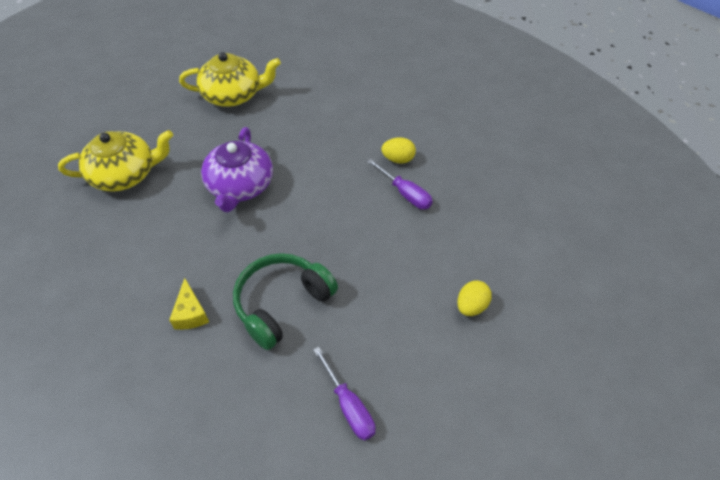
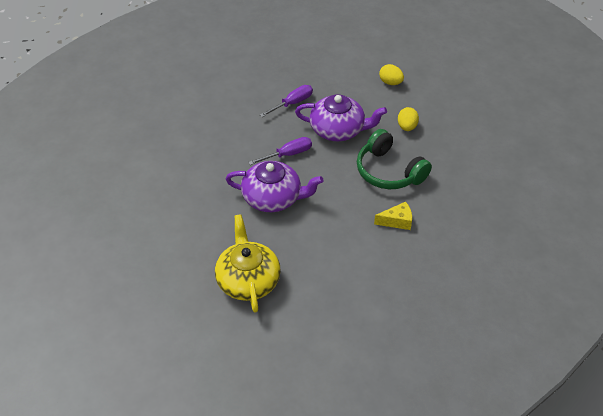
camera: 85 degrees left, 5 degrees down
yellow teapot [179,52,281,107] -> none
purple screwdriver [313,347,375,441] -> purple screwdriver moved to [248,137,312,165]
yellow egg [381,137,416,164] -> yellow egg moved to [398,107,419,131]
none -> purple teapot [295,94,387,141]

